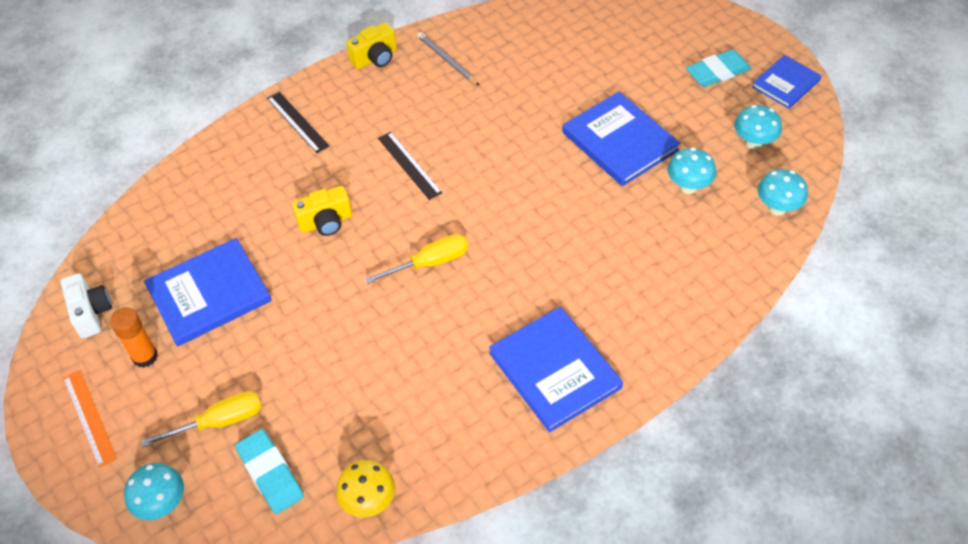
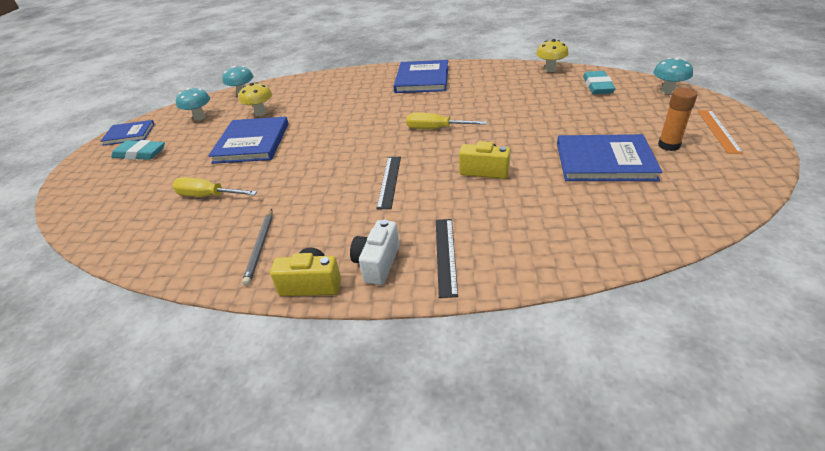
camera: 140 degrees left, 15 degrees down
white camera [61,273,112,338] -> white camera moved to [350,220,399,285]
yellow screwdriver [141,391,262,447] -> yellow screwdriver moved to [172,177,257,197]
turquoise mushroom [667,148,716,194] -> yellow mushroom [239,82,272,116]

